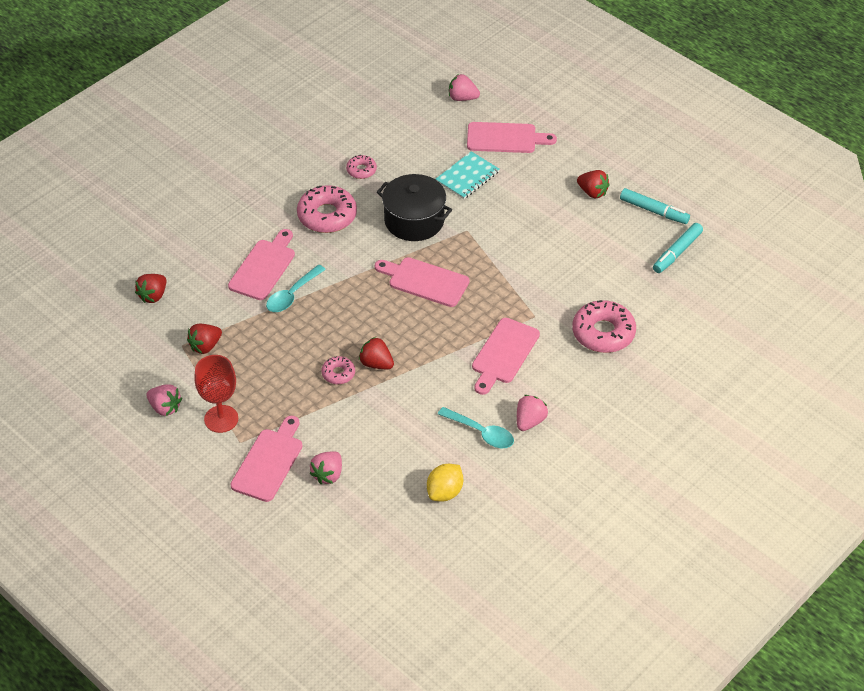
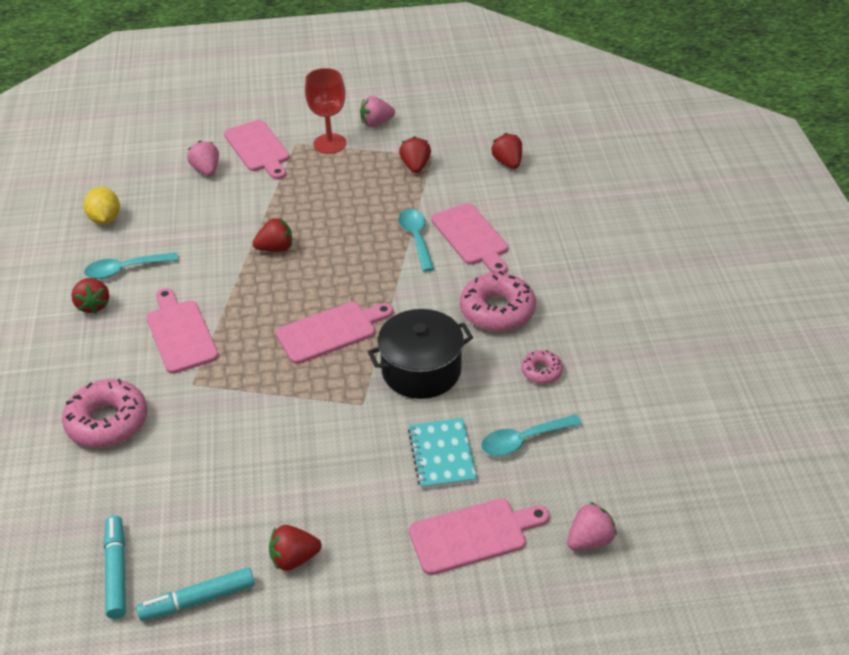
camera: 130 degrees right, 5 degrees down
pink donut [322,356,355,384] -> none
pink cutting board [467,122,557,153] -> pink cutting board turned 150 degrees counterclockwise [409,499,550,575]
pink strawberry [517,395,548,431] -> red strawberry [71,278,109,314]
none -> turquoise spoon [481,414,582,456]

